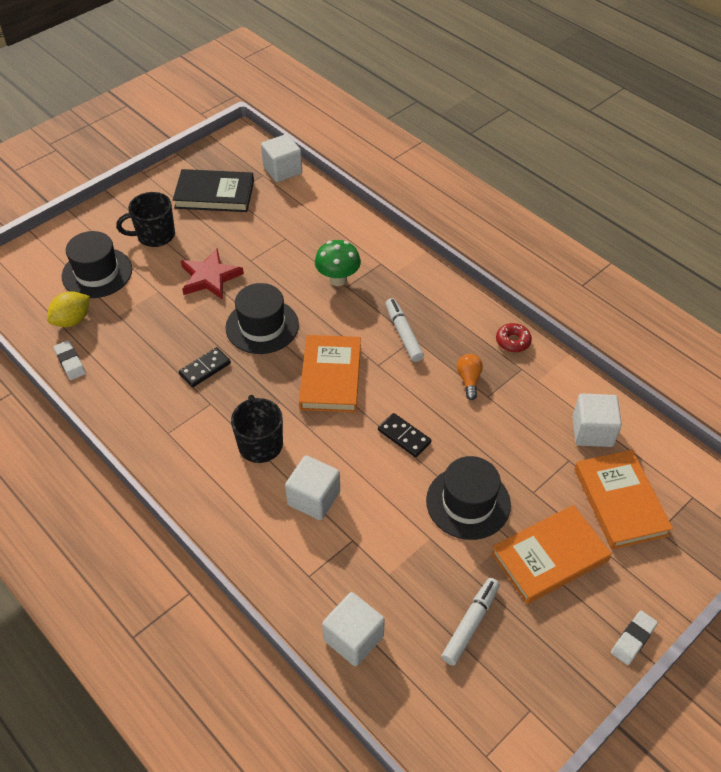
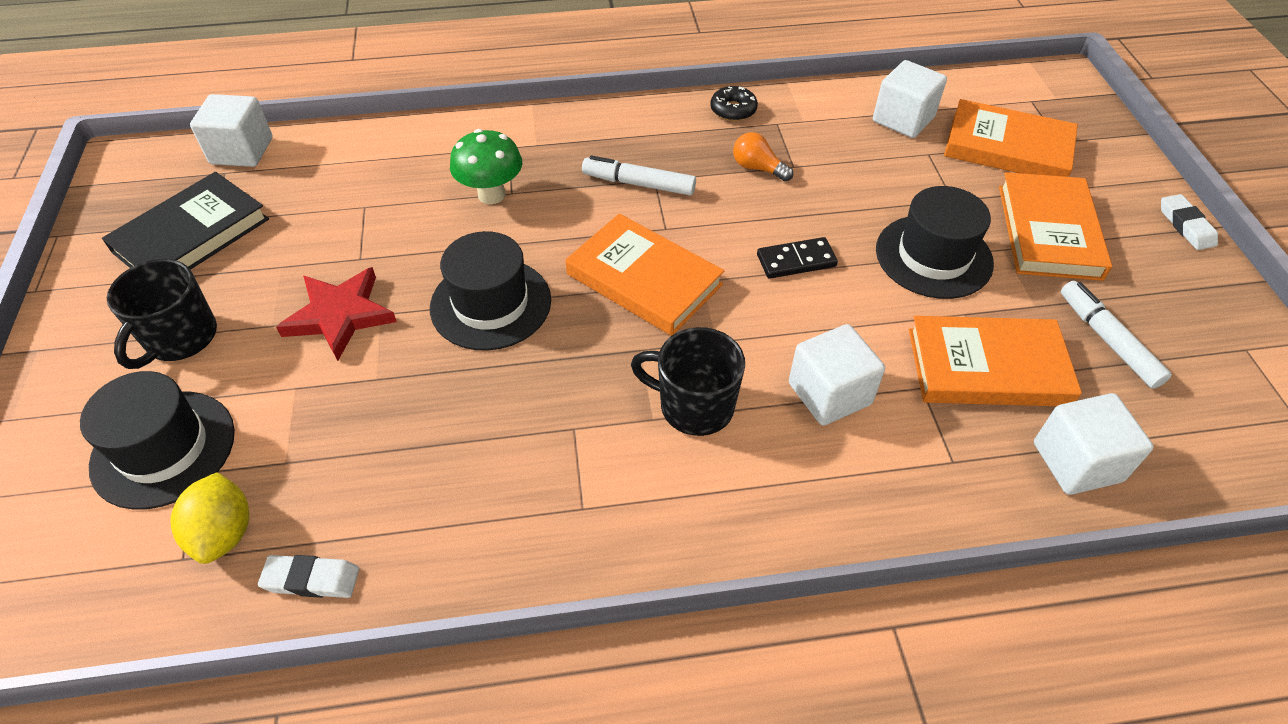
camera: 55 degrees left, 0 degrees up
black domino [179,347,231,387] -> none
red donut [496,323,532,352] -> black donut [710,86,758,121]
none -> orange book [909,316,1082,406]

